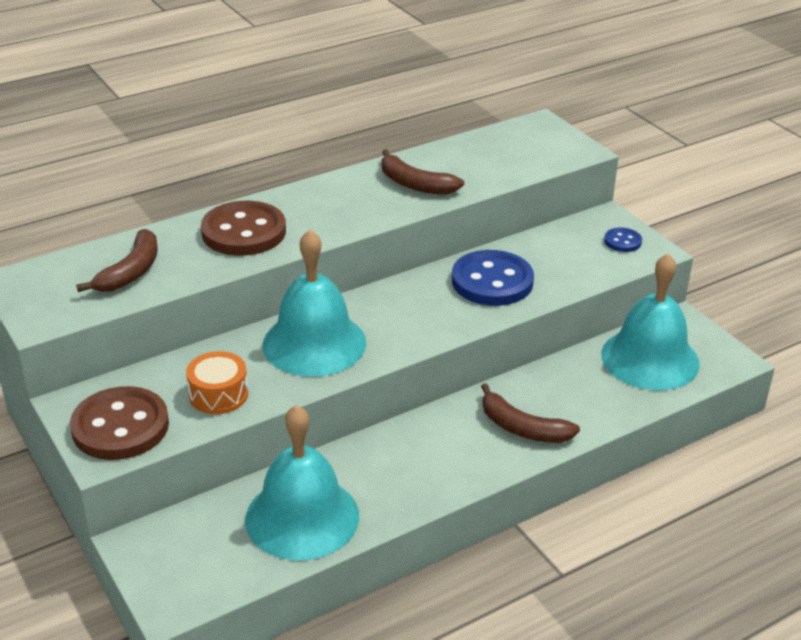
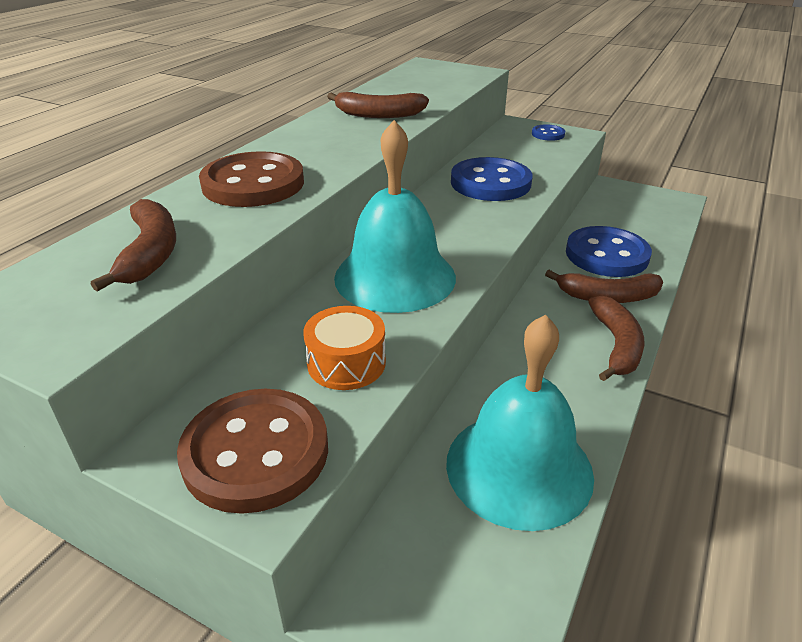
camera: 30 degrees left, 0 degrees up
turquoise bell [601,253,700,390] -> none
none -> blue button [566,226,652,277]
none -> brown banana [588,296,644,381]

